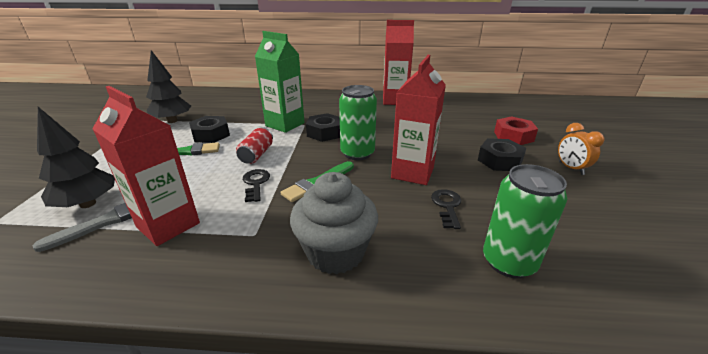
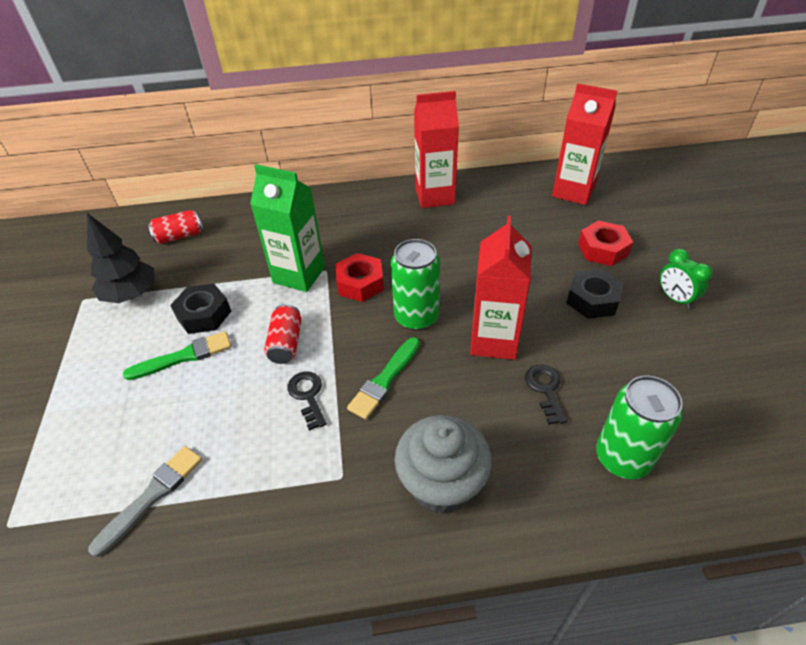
camera: 10 degrees left, 15 degrees up
black tree [37,107,115,208] -> none
red carton [93,86,200,246] -> red carton moved to [552,83,617,205]
black nut [306,113,340,142] -> red nut [335,253,384,302]
orange clock [558,123,605,175] -> green clock [660,249,713,309]
none -> red can [148,210,204,244]

